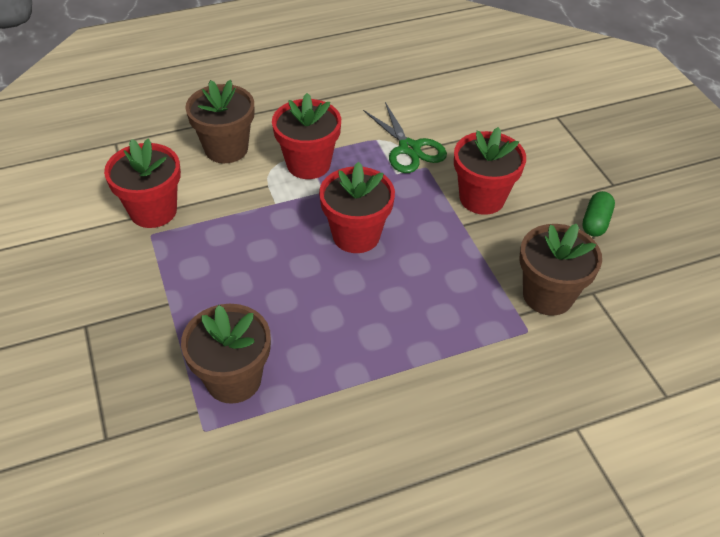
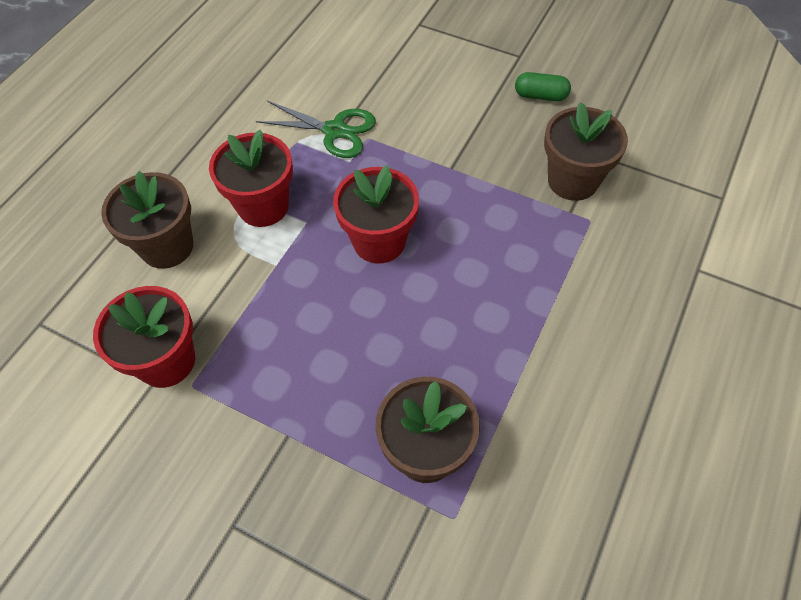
camera: 40 degrees left, 10 degrees up
red flower pot [454,127,526,215] -> none
green capsule [582,191,615,237] -> green capsule turned 60 degrees counterclockwise [515,72,571,101]

